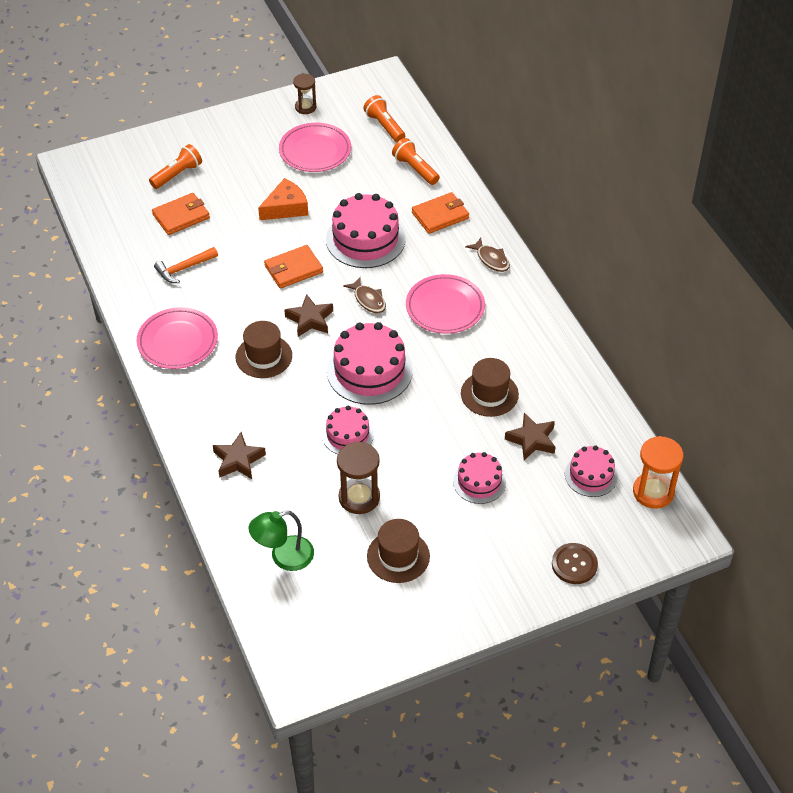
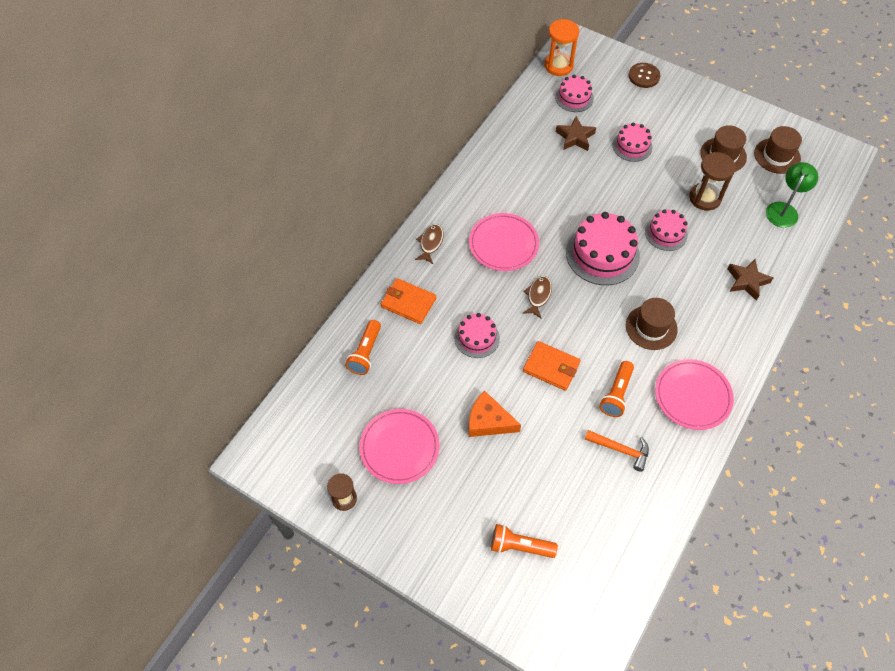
camera: 125 degrees left, 10 degrees up
orange wallet [152,193,210,235] -> none
green lamp [249,511,314,571] -> green lamp turned 90 degrees counterclockwise [766,162,818,228]
brown star [284,294,333,337] -> none
pink cake [326,193,406,268] -> pink cake [454,313,500,358], size x0.58
orange flashlight [363,95,405,142] -> orange flashlight moved to [599,361,634,417]
brown hat [461,358,519,417] -> brown hat moved to [754,126,802,174]

